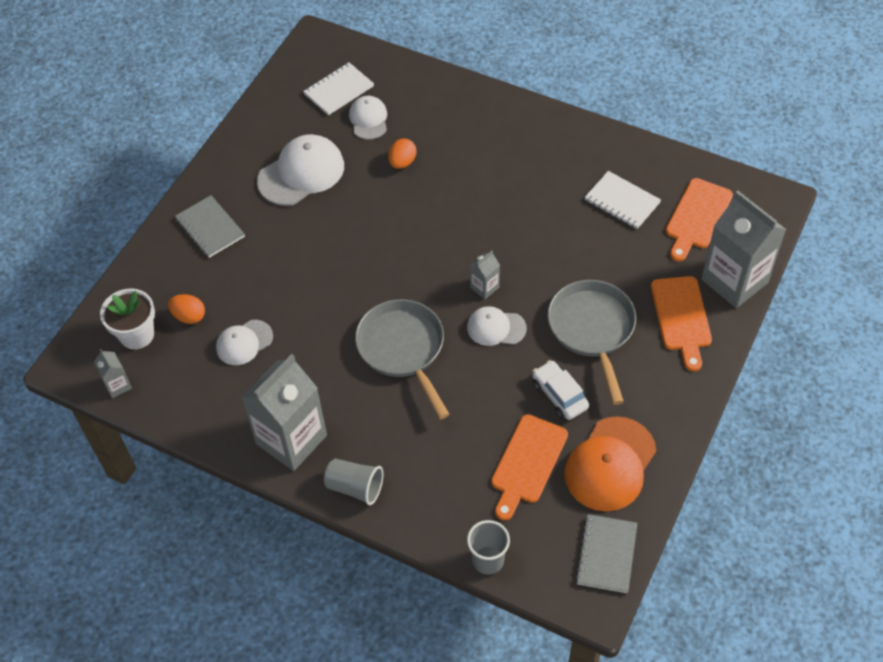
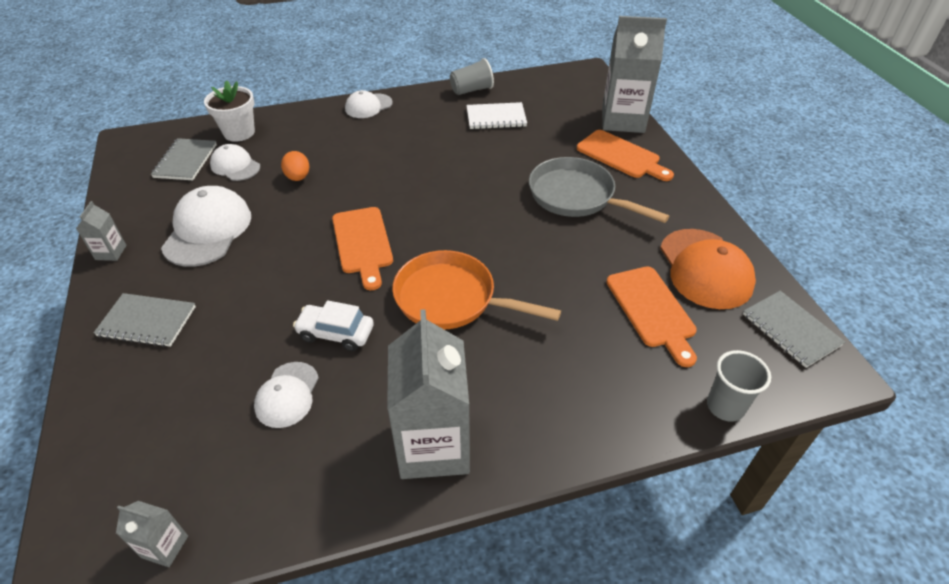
camera: 45 degrees left, 10 degrees down
white flower pot [100,288,155,350] -> white flower pot moved to [204,80,255,142]
orange egg [168,294,205,324] -> none
white notebook [303,62,374,116] -> grey notebook [151,138,217,180]
grey cup [324,458,383,505] -> grey cup moved to [450,58,494,95]
grey pan [355,299,450,419] -> orange pan [392,250,561,329]
white cap [467,306,527,346] -> white cap moved to [345,90,393,118]
grey carton [470,251,500,299] -> grey carton moved to [76,201,126,261]
white car [532,360,589,420] -> white car moved to [293,300,374,351]
orange cutting board [666,178,733,261] -> orange cutting board moved to [332,207,393,290]

